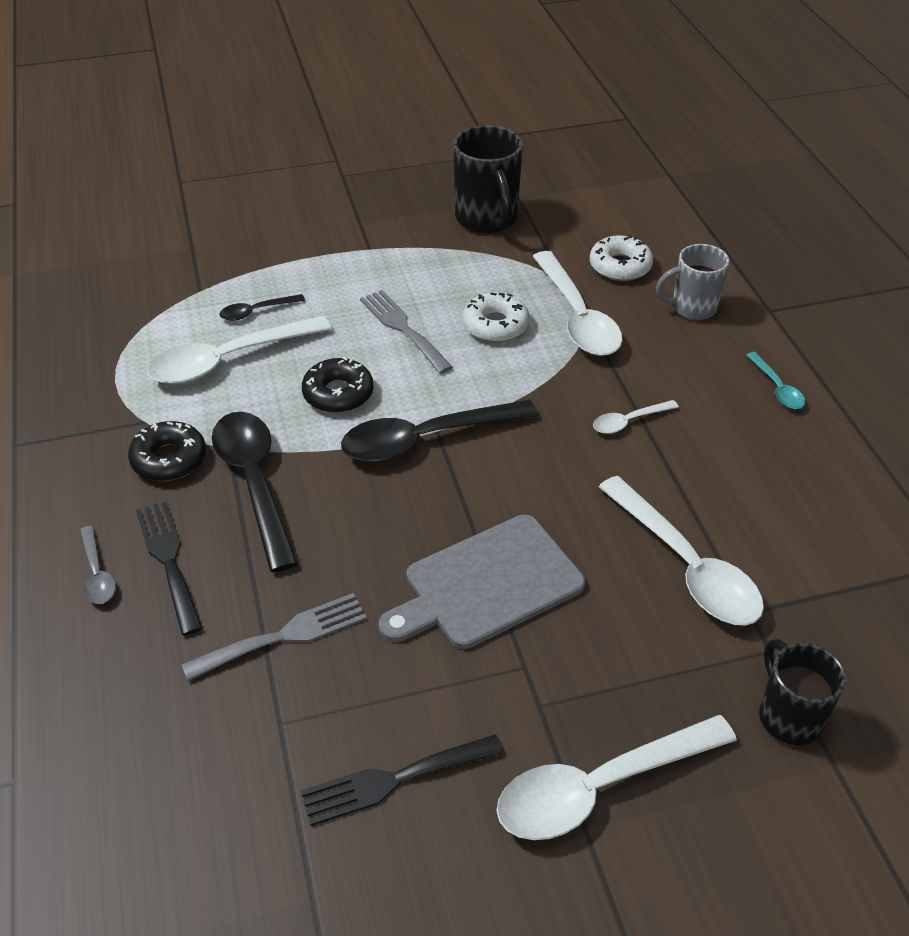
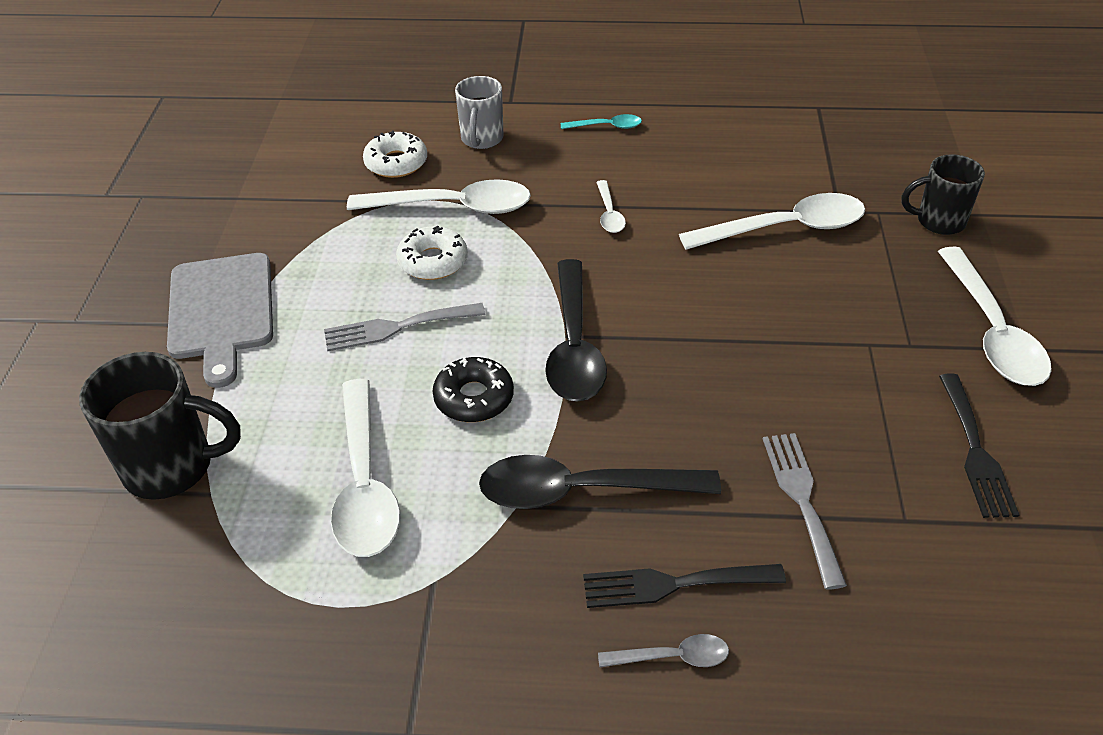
camera: 70 degrees left, 0 degrees up
black donut [128,421,206,481] -> none
black spoon [219,294,305,321] -> none
grey cutting board [379,515,585,649] -> grey cutting board moved to [167,253,273,388]
black mug [453,125,523,233] -> black mug moved to [79,352,241,500]

